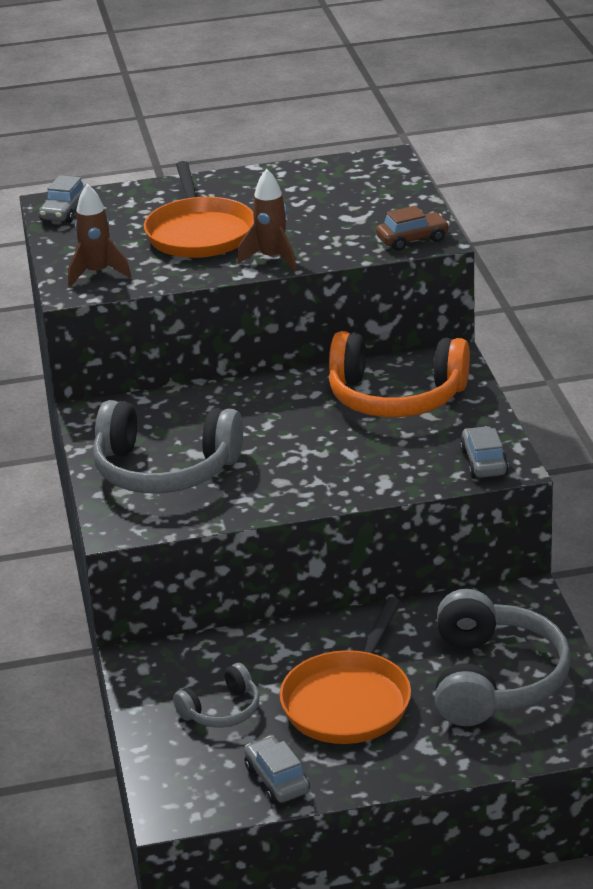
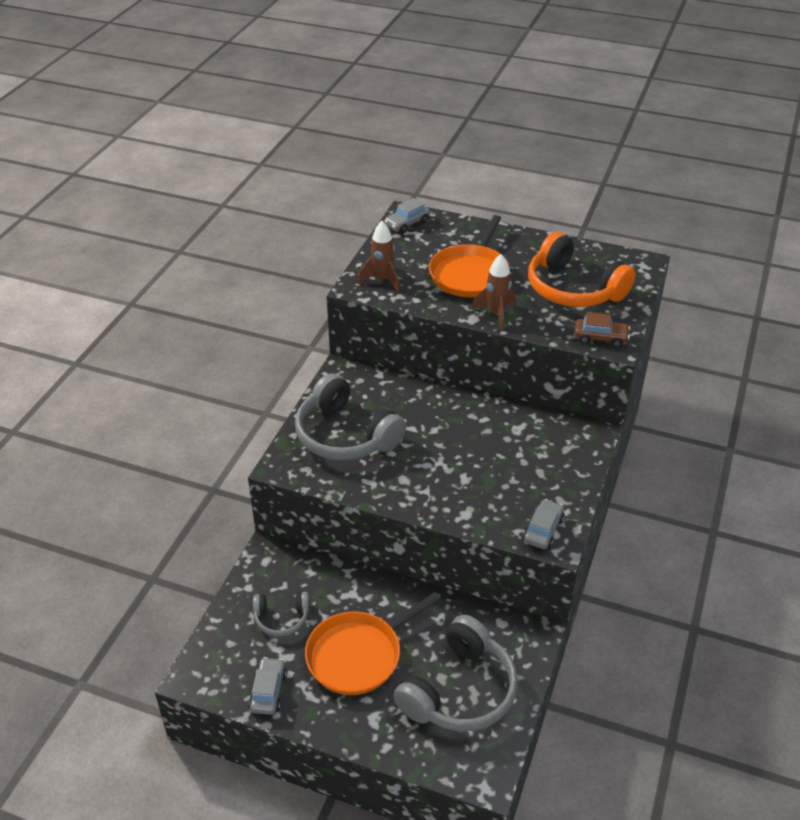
camera: 30 degrees right, 10 degrees up
orange headphones [329,331,470,417] -> orange headphones moved to [528,232,636,307]

